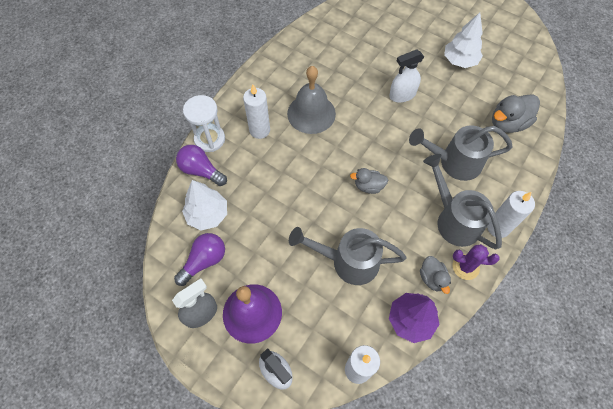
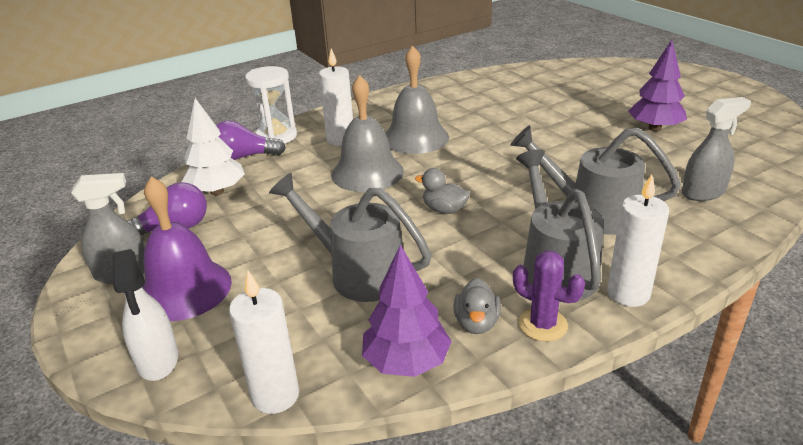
camera: 25 degrees right, 30 degrees down
purple light bulb [176,145,227,186] -> purple light bulb turned 60 degrees counterclockwise [216,120,286,160]
white spray bottle [389,49,424,102] -> none
white tree [444,12,483,68] -> purple tree [628,40,687,131]
grey duck [492,94,540,133] -> grey spray bottle [682,97,751,201]
none -> grey bell [331,75,404,192]

